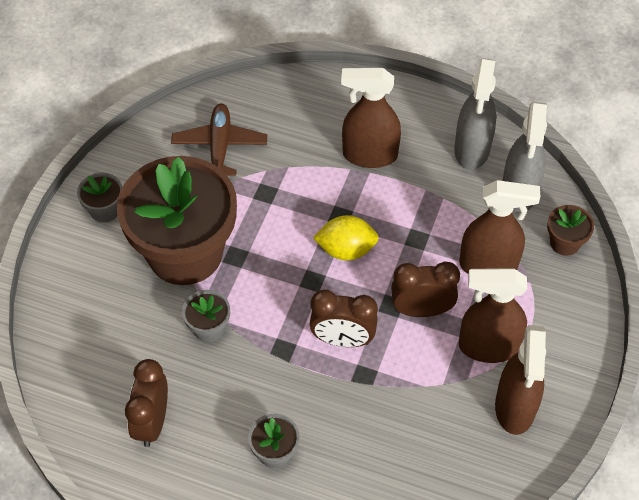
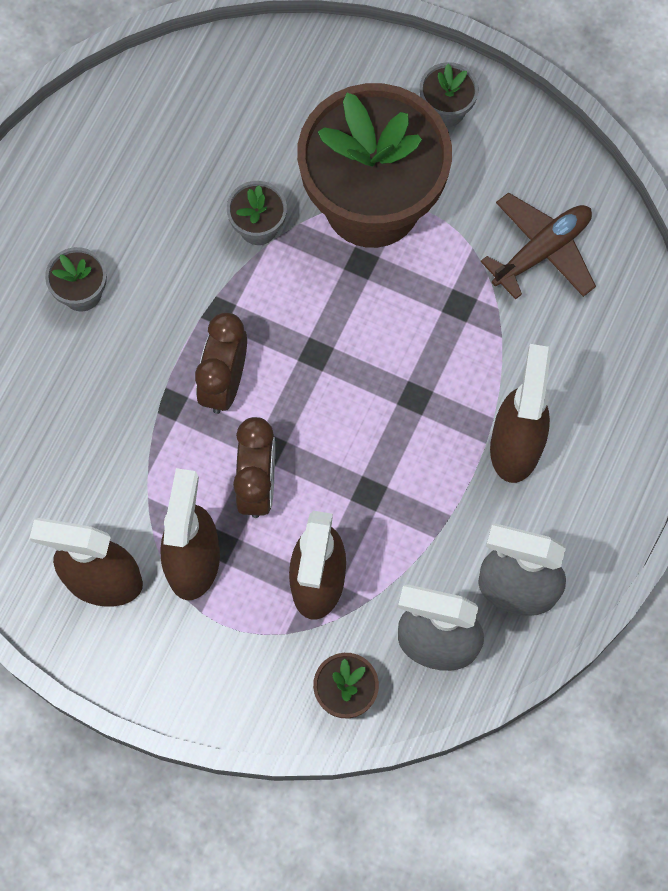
camera: 95 degrees right, 15 degrees up
brown clock [125,359,168,447] -> none
brown plane [171,104,267,176] -> brown plane turned 45 degrees counterclockwise [480,192,596,300]
yellow lemon [313,215,379,260] -> none

